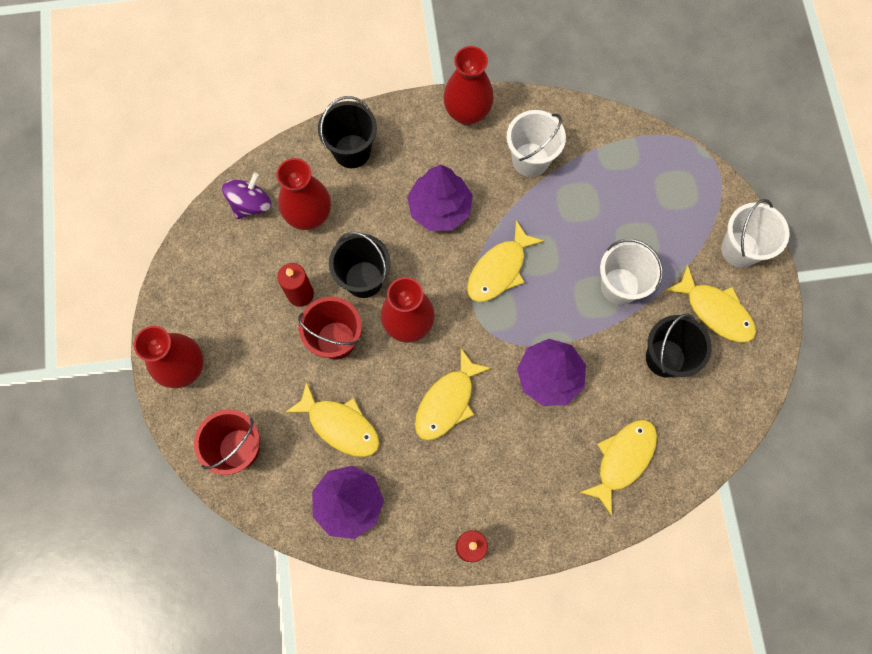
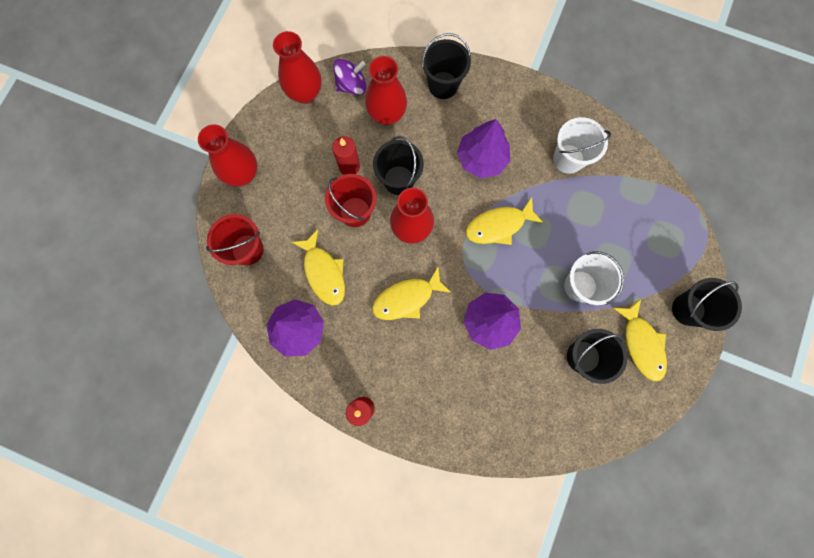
camera: 30 degrees right, 5 degrees up
red vase [443,46,494,125] -> red vase moved to [273,31,321,104]
yellow fish [579,419,657,516] -> none
white bucket [721,199,789,268] -> black bucket [672,278,742,331]

